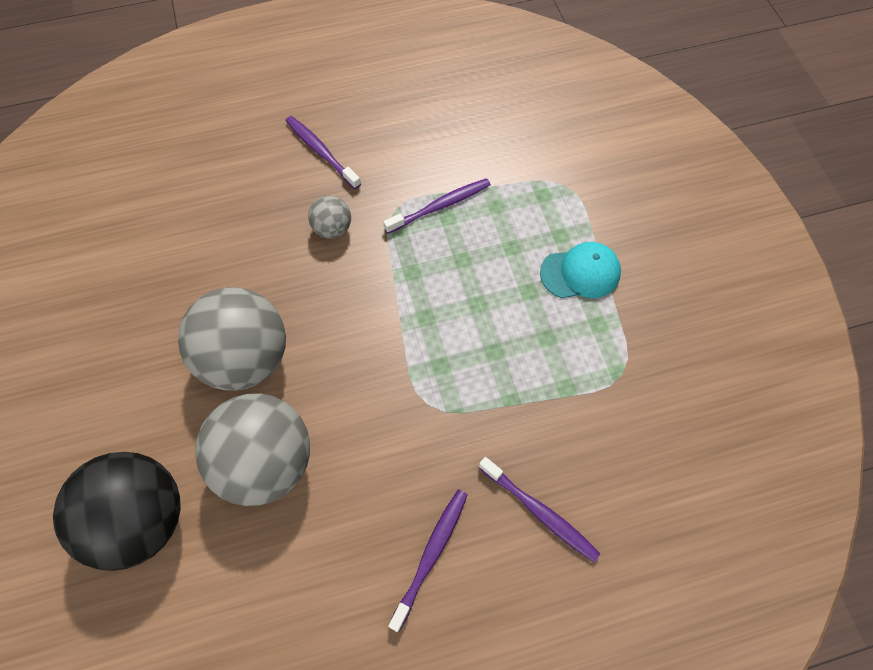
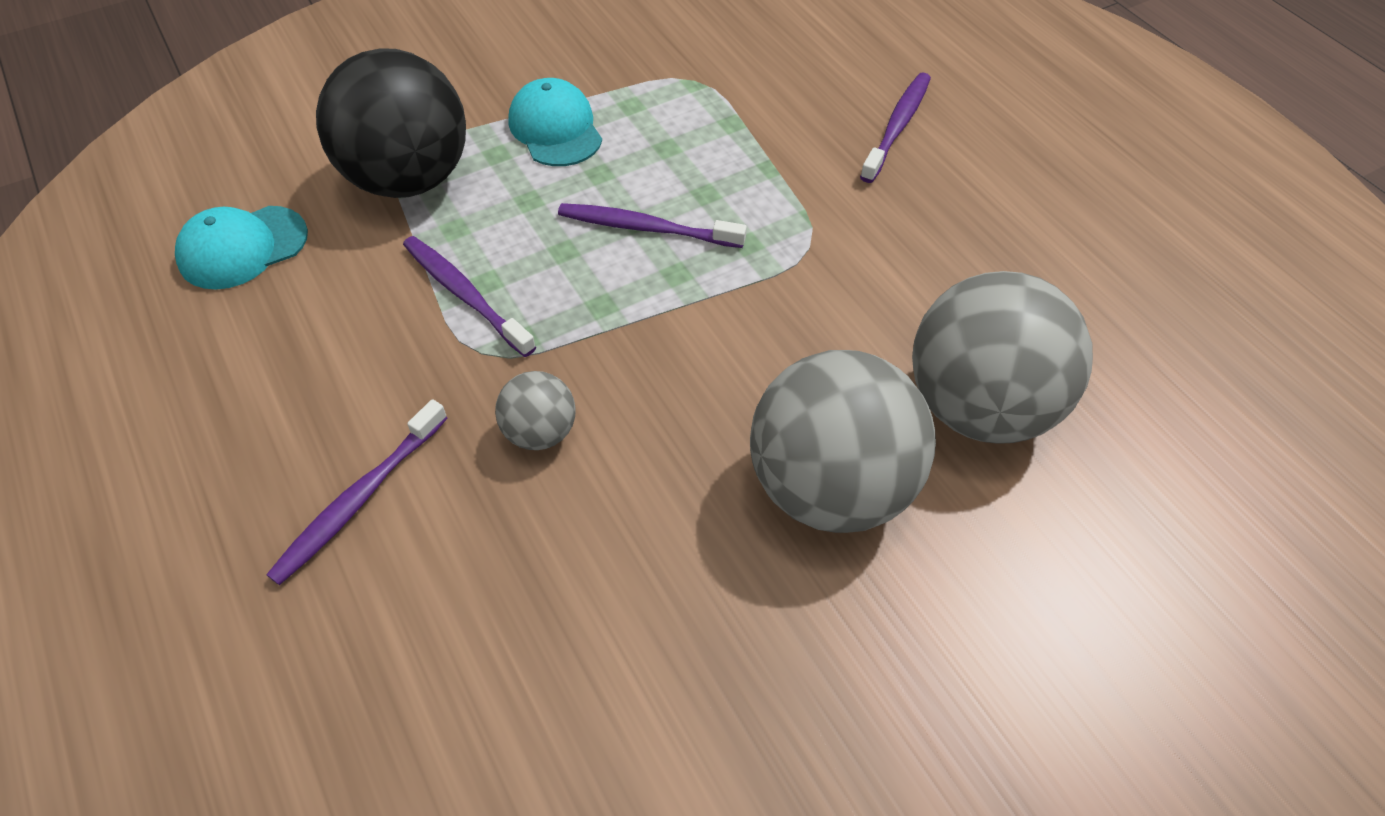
camera: 105 degrees left, 10 degrees down
black ball [53,452,181,571] -> black ball moved to [316,48,466,198]
purple toothbrush [388,489,468,632] -> purple toothbrush moved to [558,203,747,248]
none -> turquoise cap [175,206,308,289]

